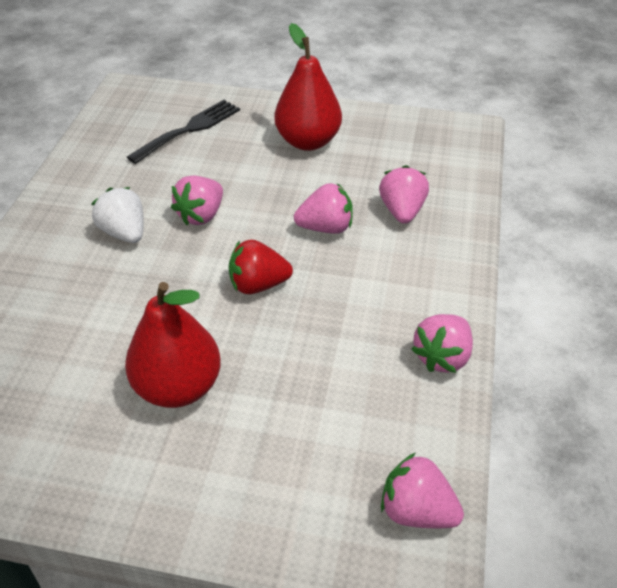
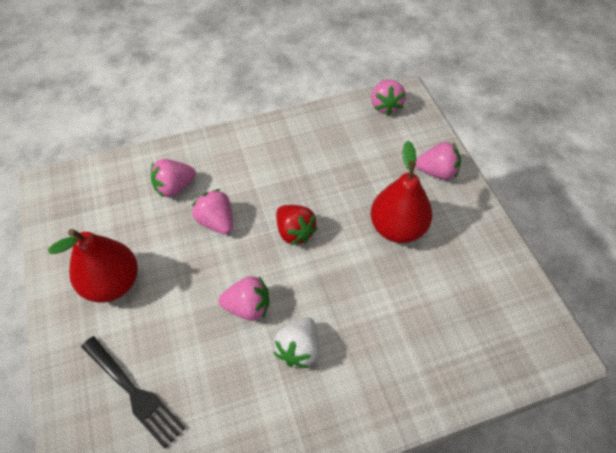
camera: 120 degrees left, 10 degrees up
black fork [127,100,240,164] -> black fork turned 150 degrees counterclockwise [81,336,186,449]
pink strawberry [411,314,473,373] -> pink strawberry moved to [415,142,461,180]

